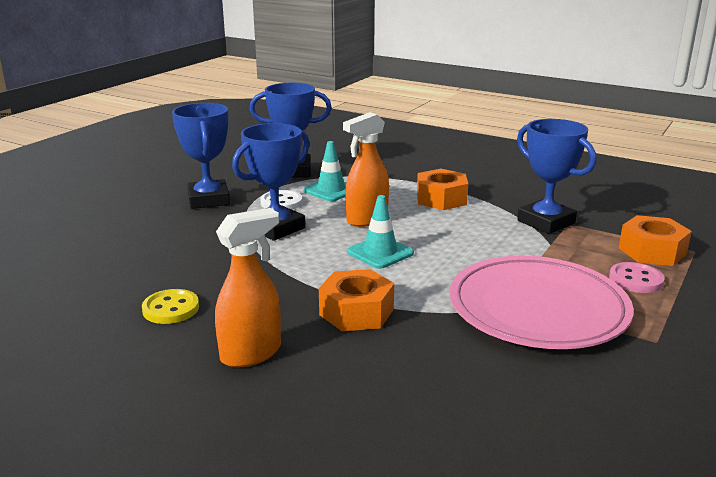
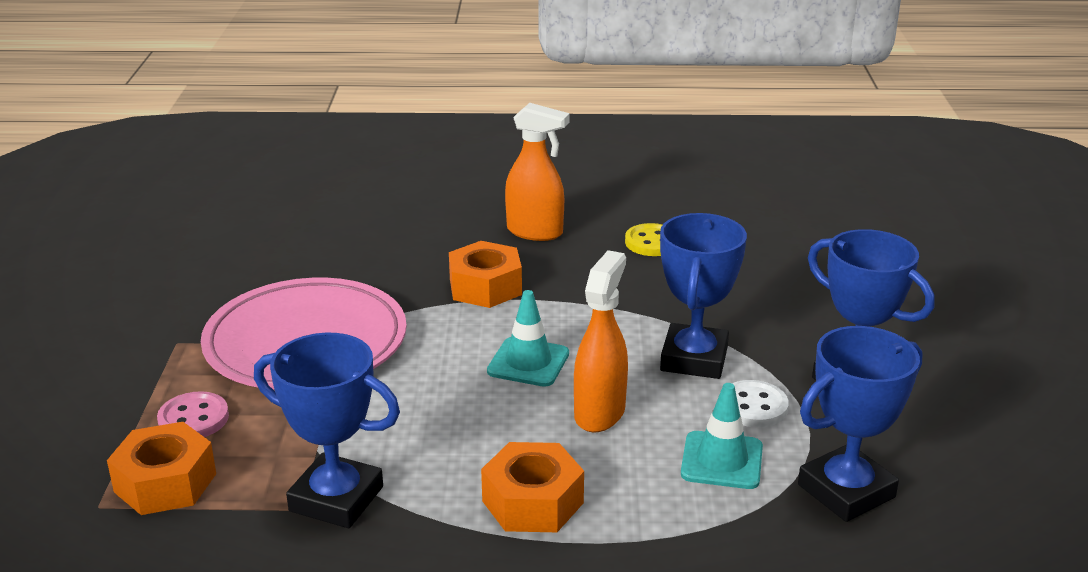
camera: 150 degrees right, 5 degrees up
orange spray bottle [215,208,281,368] -> orange spray bottle turned 90 degrees counterclockwise [505,103,570,241]

